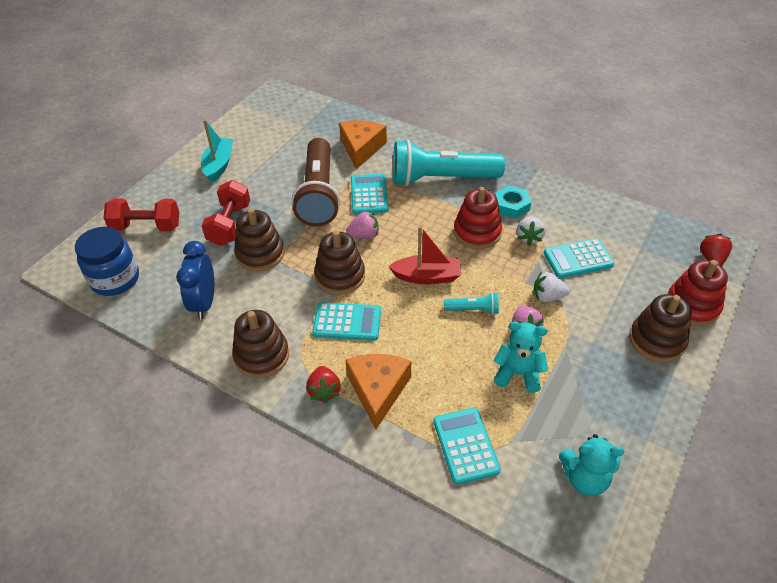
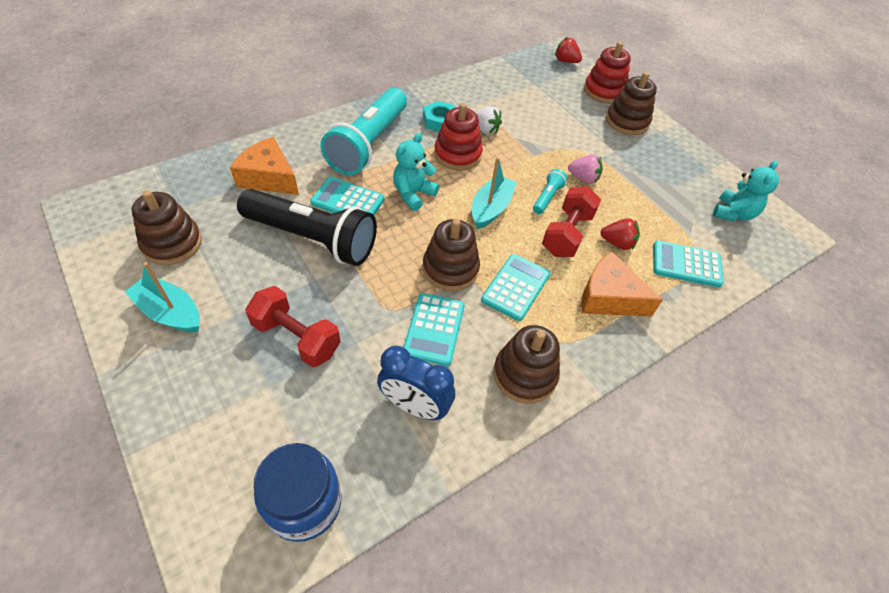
camera: 70 degrees left, 5 degrees up
red dumbbell [104,199,179,231] -> red dumbbell moved to [542,186,601,257]
brown stacking toy [234,208,284,271] -> brown stacking toy moved to [132,190,202,265]
brown flashlight [292,138,340,226] -> black flashlight [237,189,377,266]
red strawberry [306,366,341,403] -> red strawberry moved to [600,218,640,250]
pink strawberry [346,211,378,239] -> none
red boat [388,226,461,284] -> turquoise boat [472,157,517,229]
turquoise teddy bear [494,321,548,393] -> turquoise teddy bear moved to [393,133,439,211]
white strawberry [533,272,570,302] -> none
turquoise calculator [544,238,614,278] -> turquoise calculator moved to [404,293,465,366]

